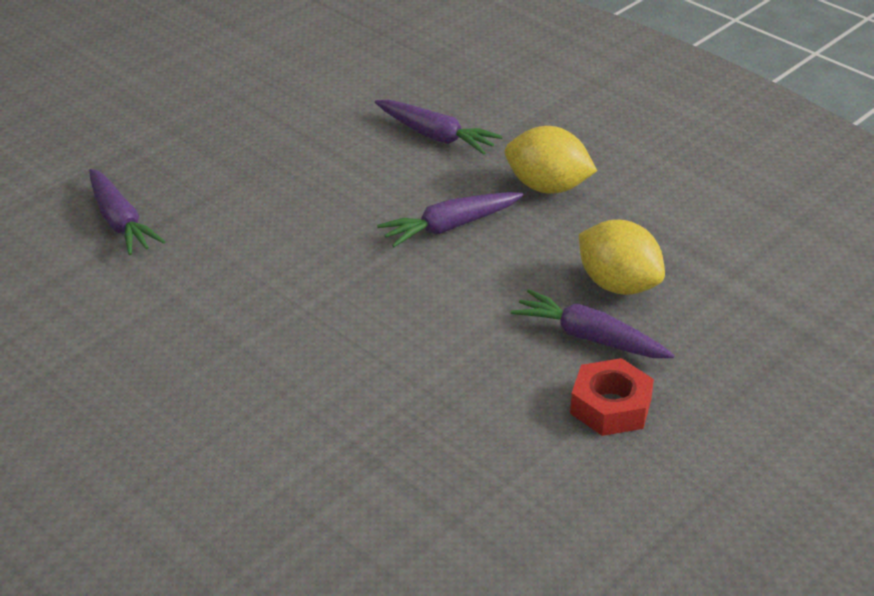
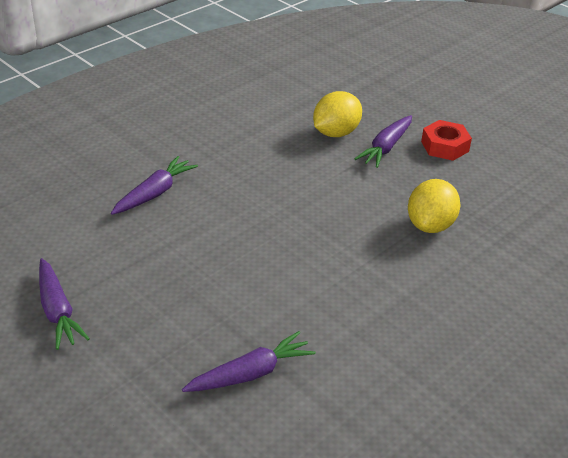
camera: 90 degrees left, 0 degrees up
purple carrot [377,192,523,247] -> purple carrot moved to [39,258,90,350]
yellow lemon [505,126,597,194] -> yellow lemon moved to [408,179,460,233]

